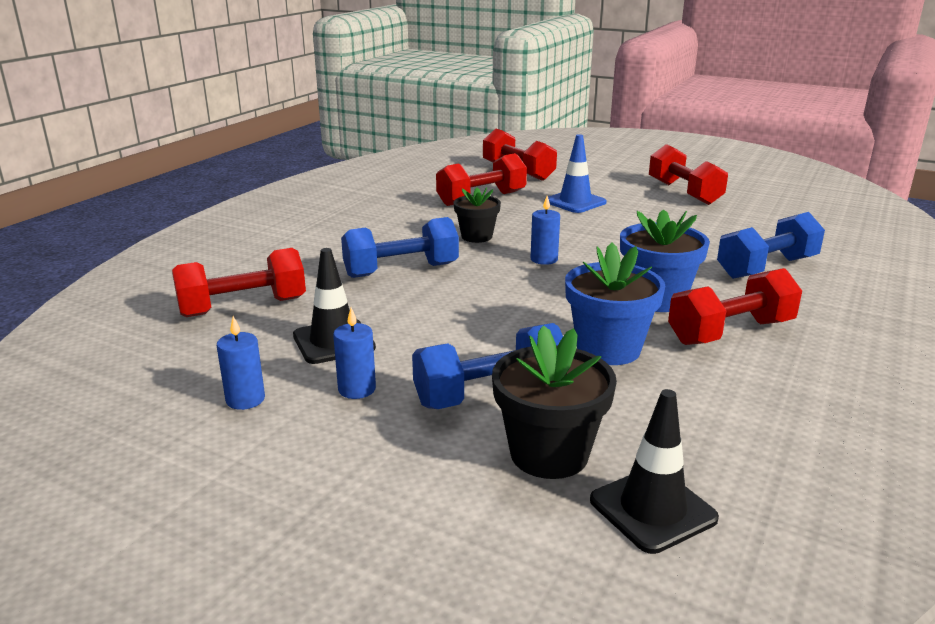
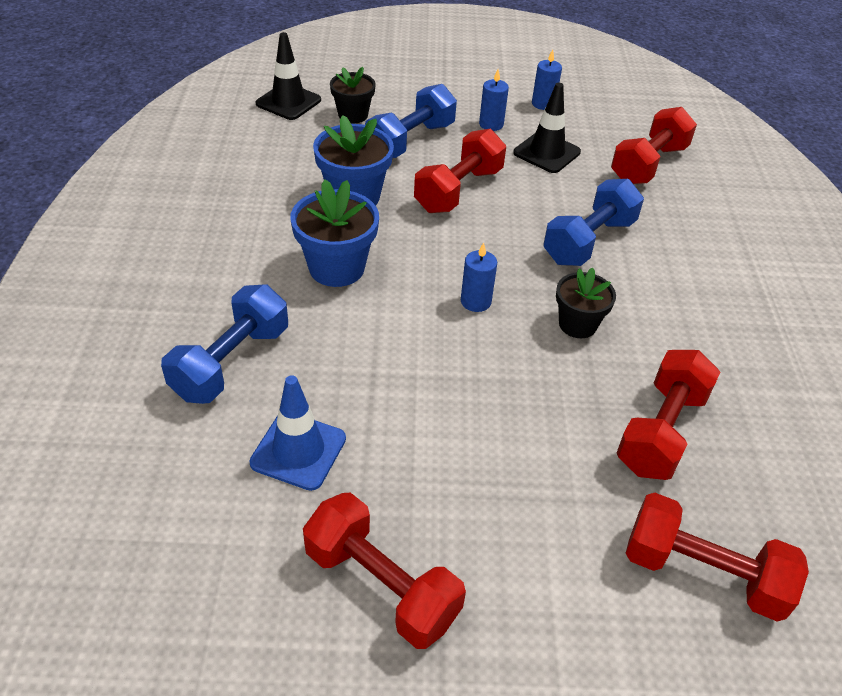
camera: 150 degrees right, 20 degrees up
black flower pot [492,325,617,479] -> black flower pot [330,67,376,123], size x0.65
blue traffic cone [544,134,607,213] -> blue traffic cone moved to [249,375,346,491]
red dumbbell [668,268,802,345] -> red dumbbell moved to [414,129,506,213]

